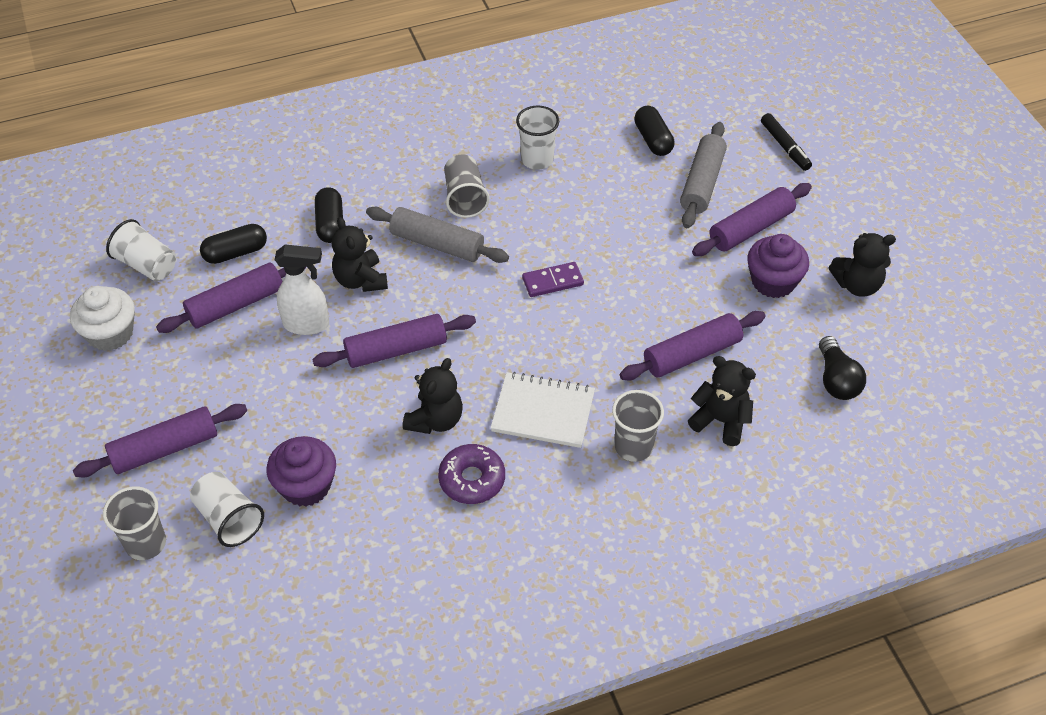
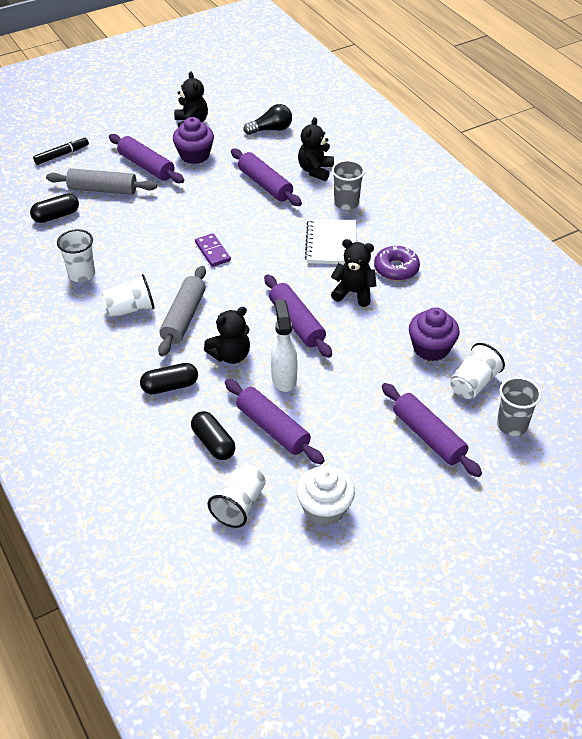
camera: 100 degrees left, 5 degrees down
grey cup [444,154,490,218] -> white cup [101,274,155,318]

